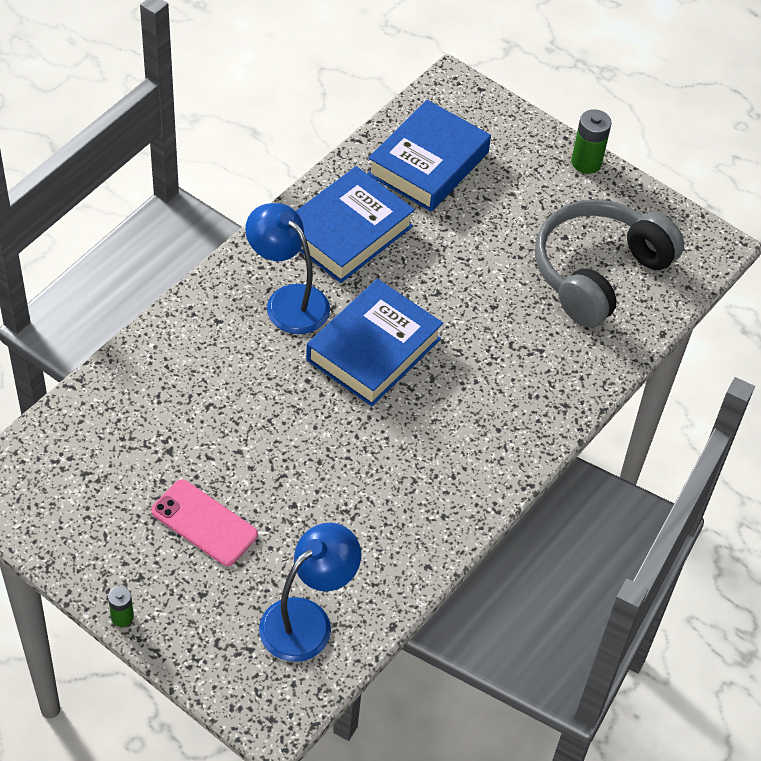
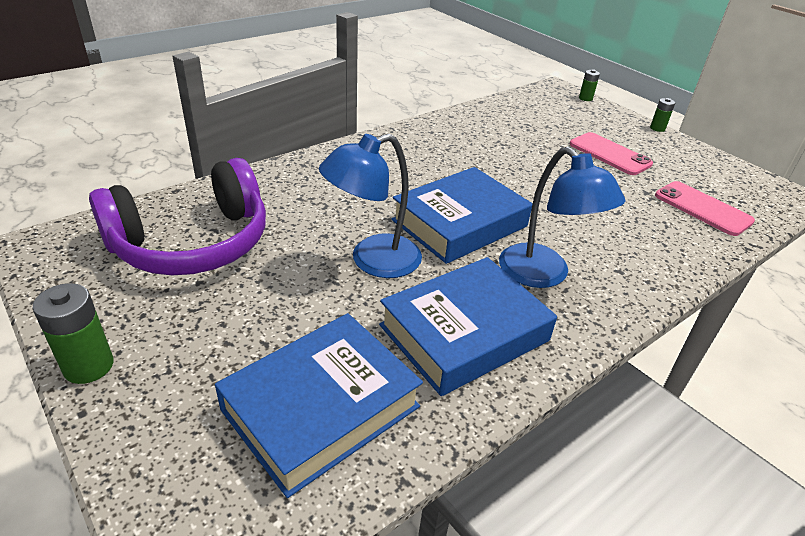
camera: 165 degrees left, 15 degrees down
blue lamp [259,523,361,662] -> blue lamp moved to [319,134,422,278]
grey headphones [535,199,684,328] -> purple headphones [89,158,266,275]
none -> green battery [579,69,600,101]
none -> pink phone [655,181,755,236]

